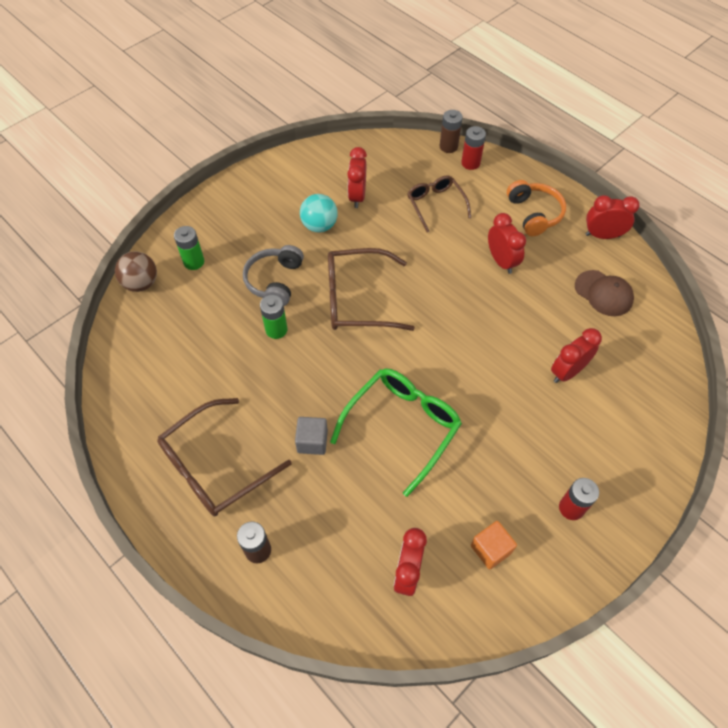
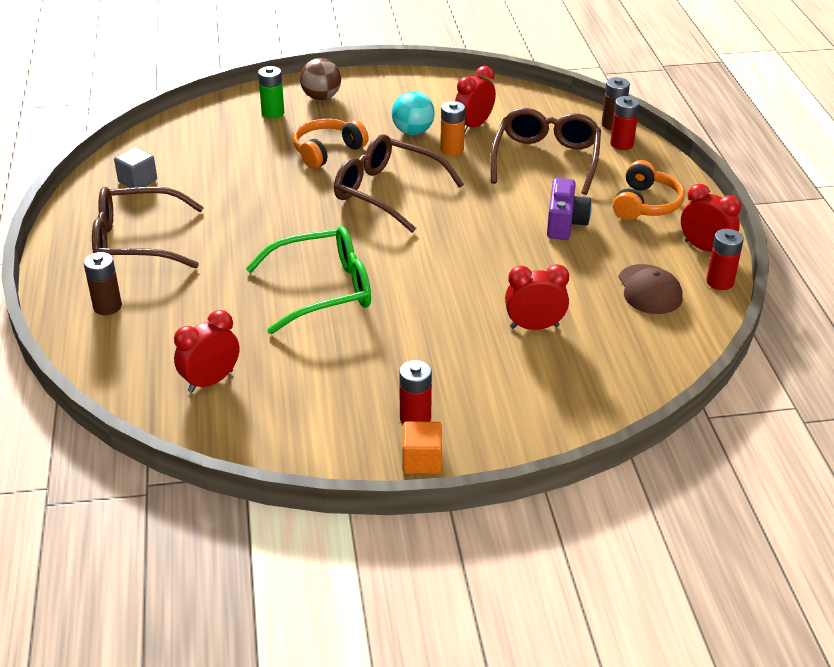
camera: 35 degrees right, 20 degrees down
brown ball [115,251,157,292] -> brown ball moved to [300,58,341,100]
grey headphones [243,245,304,306] -> orange headphones [293,119,369,169]
green battery [260,295,288,339] -> none
grey cube [295,417,328,455] -> grey cube moved to [114,147,157,188]
brown glasses [407,175,471,232] -> brown glasses [490,108,601,195], size x1.58
orange cube [471,521,517,569] -> orange cube moved to [402,422,442,474]
red clock [488,213,526,274] -> purple camera [547,178,592,240]
none -> orange battery [440,101,465,156]
none -> red battery [706,229,744,290]

